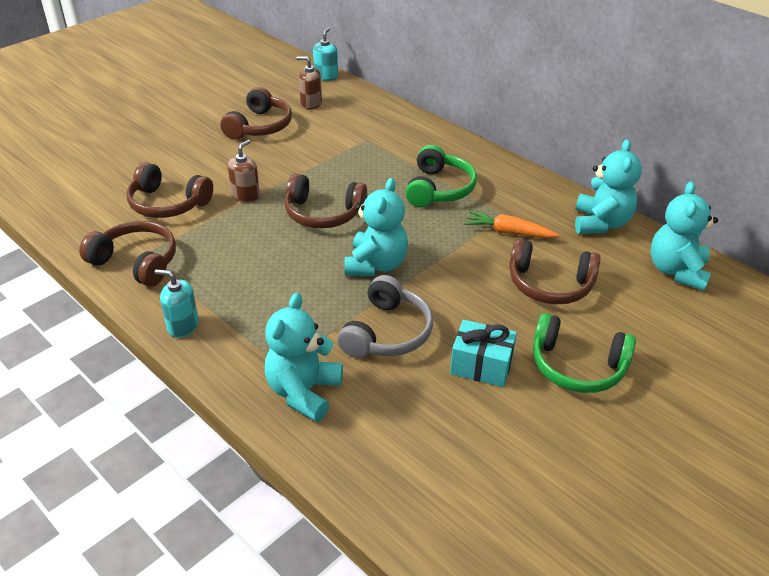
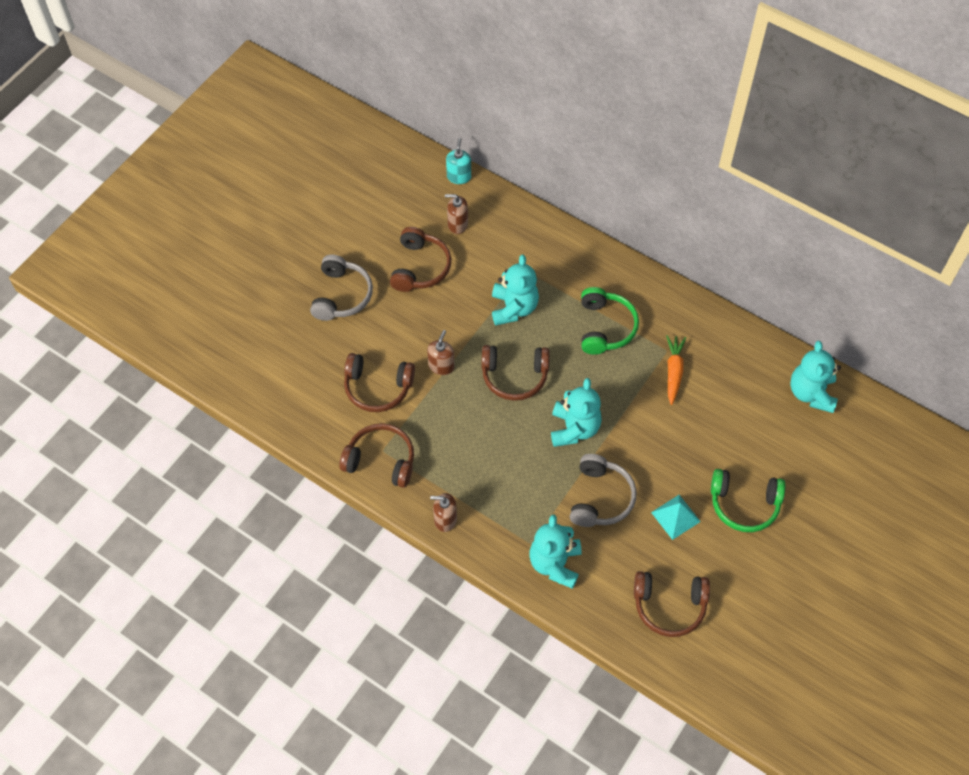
camera: 10 degrees left, 20 degrees up
turquoise soap dispenser [154,269,199,338] -> brown soap dispenser [430,493,457,532]
turquoise gift [450,320,517,387] -> turquoise pyramid [651,495,701,540]
orange carrot [464,210,559,238] -> orange carrot turned 90 degrees clockwise [666,335,686,405]
brown headphones [509,239,601,305] -> brown headphones moved to [634,571,710,637]
turquoise teddy bear [575,139,642,234] -> turquoise teddy bear moved to [492,255,539,326]
none -> grey headphones [310,255,373,321]

